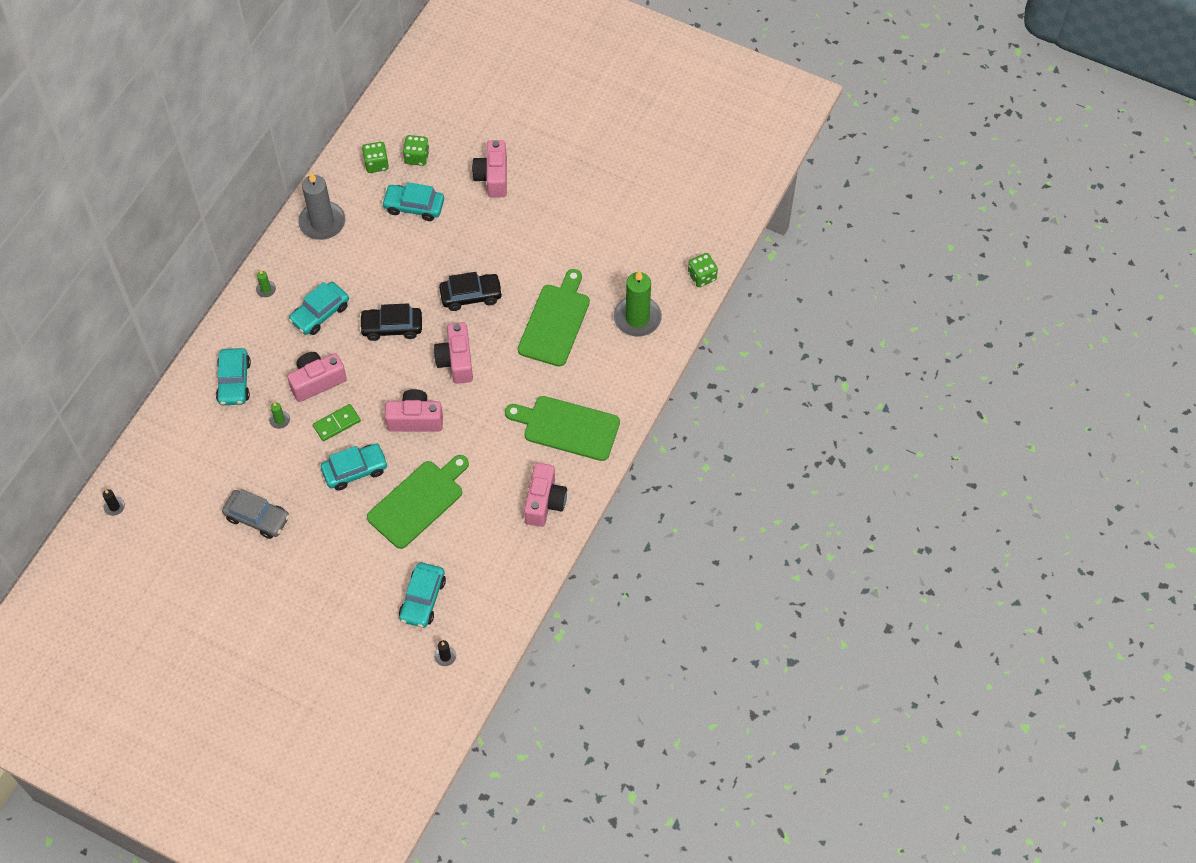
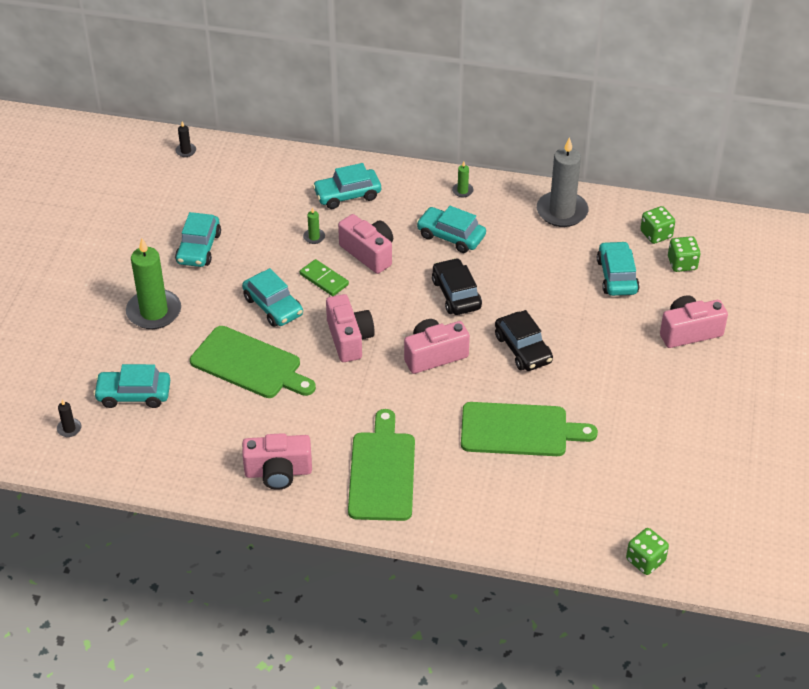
camera: 75 degrees right, 15 degrees down
grey car [222,489,290,539] -> turquoise car [175,212,221,267]
green candle [614,270,662,337] -> green candle moved to [126,238,181,329]

